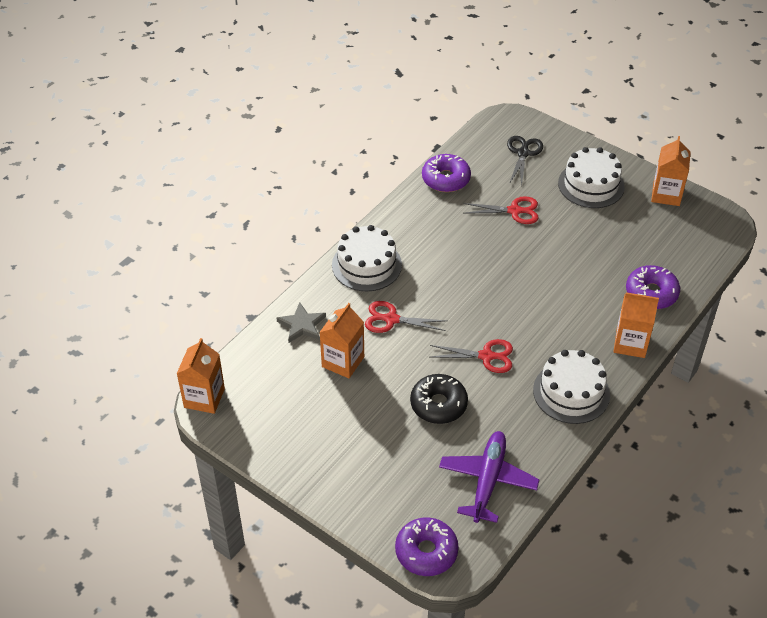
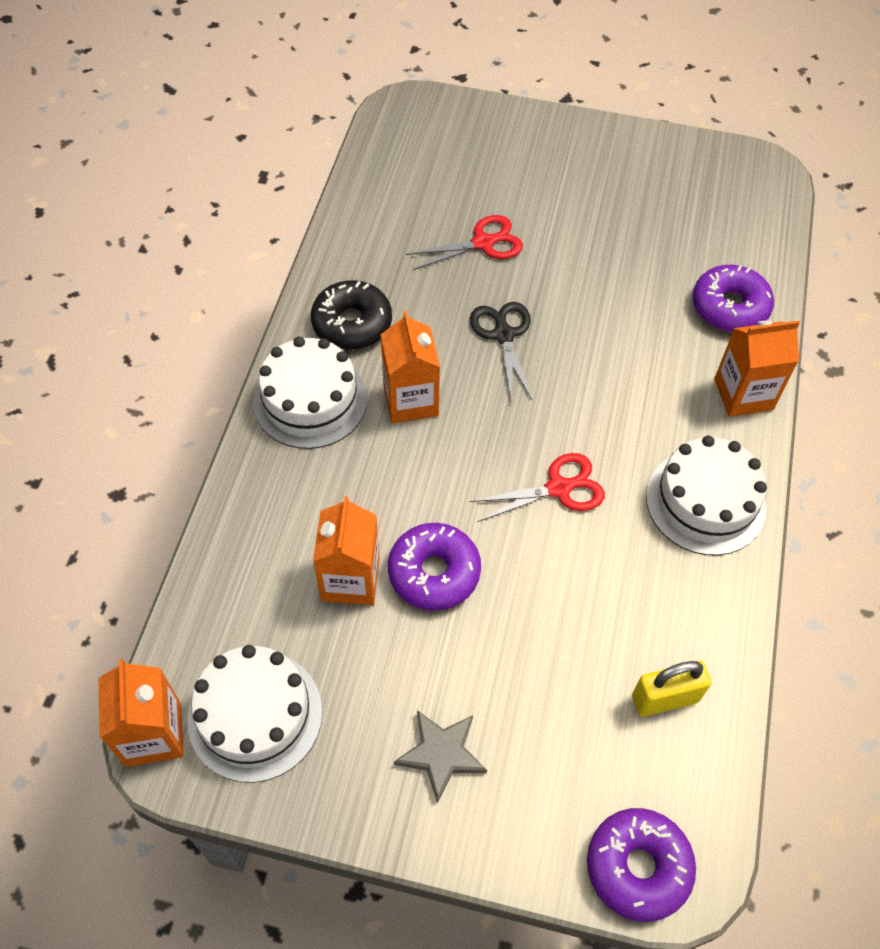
camera: 25 degrees left, 10 degrees up
grey star [277,302,326,343] -> grey star moved to [394,710,487,803]
red scissors [365,301,447,333] -> none
black donut [410,374,468,424] -> black donut moved to [311,280,392,350]
purple donut [422,154,471,192] -> purple donut moved to [388,523,481,610]
purple plane [439,431,540,523] -> yellow padlock [632,661,711,717]
black scissors [507,136,543,186] -> black scissors moved to [470,302,532,400]
white cake [558,147,625,208] -> white cake moved to [187,645,323,783]
orange carton [651,136,691,206] -> orange carton moved to [381,311,440,423]

